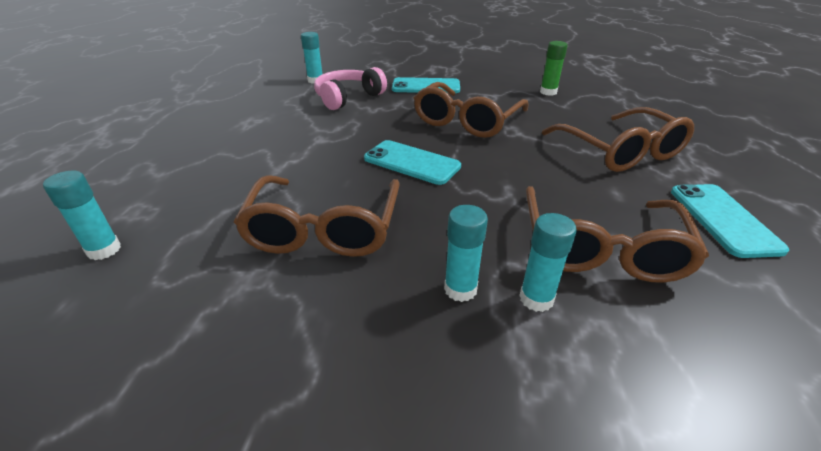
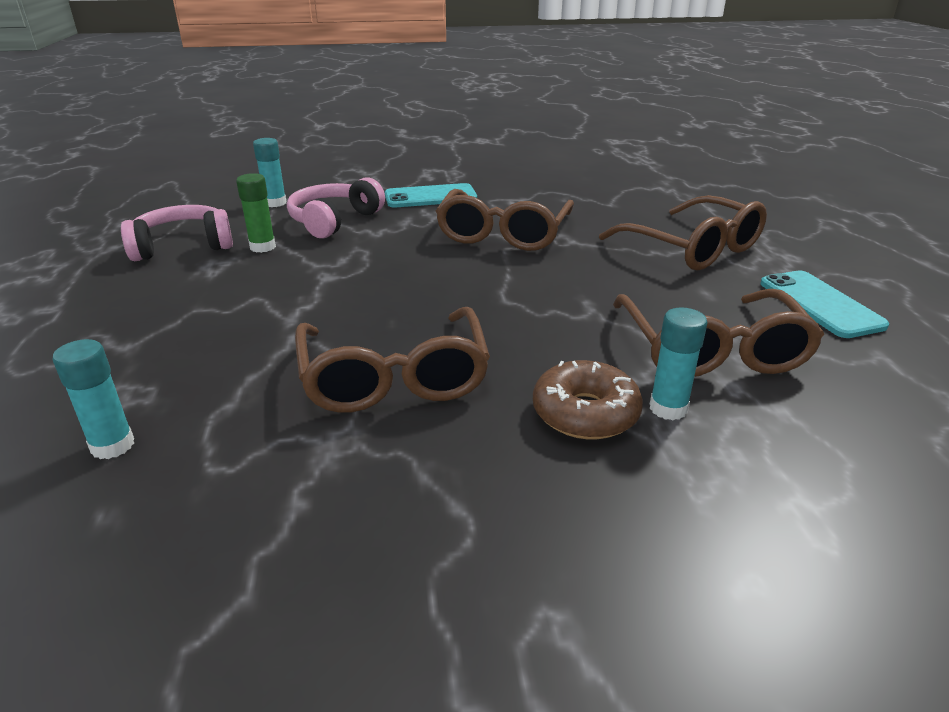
camera: 15 degrees left, 5 degrees down
turquoise phone [364,140,461,185] -> none
turquoise glue stick [444,205,488,302] -> brown donut [533,360,643,439]
green glue stick [540,41,568,96] -> green glue stick moved to [236,173,276,253]
none -> pink headphones [121,205,233,261]

